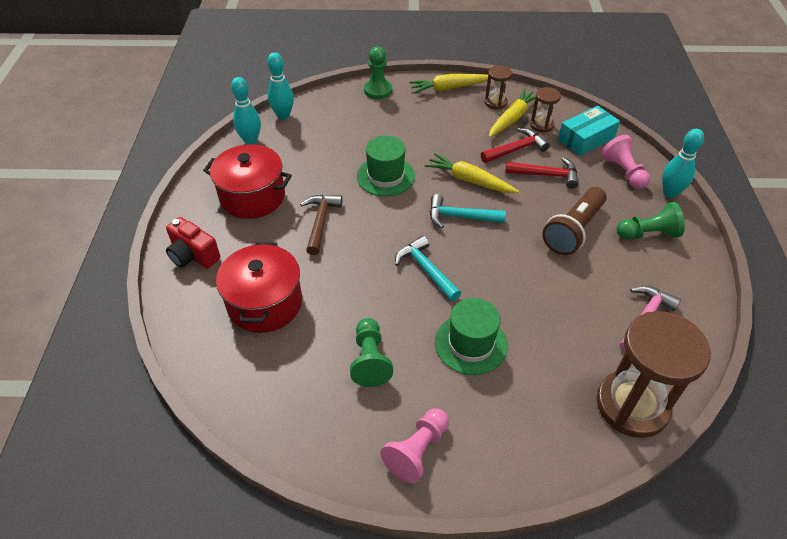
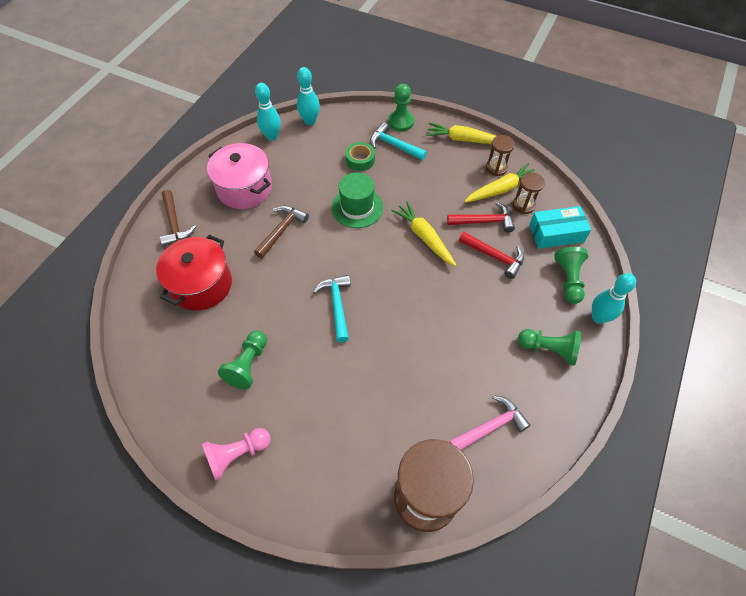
camera: 25 degrees right, 10 degrees up
red camera [166,217,220,268] -> brown hammer [160,190,196,247]
red pot [203,144,292,219] -> pink pot [207,143,272,209]
turquoise hammer [430,194,506,229] -> turquoise hammer moved to [370,122,427,160]
green hat [435,298,508,375] -> none
brown flashlight [542,187,607,255] -> none
pink pawn [601,135,650,189] -> green pawn [554,247,588,304]
none -> green tape [346,142,375,171]

